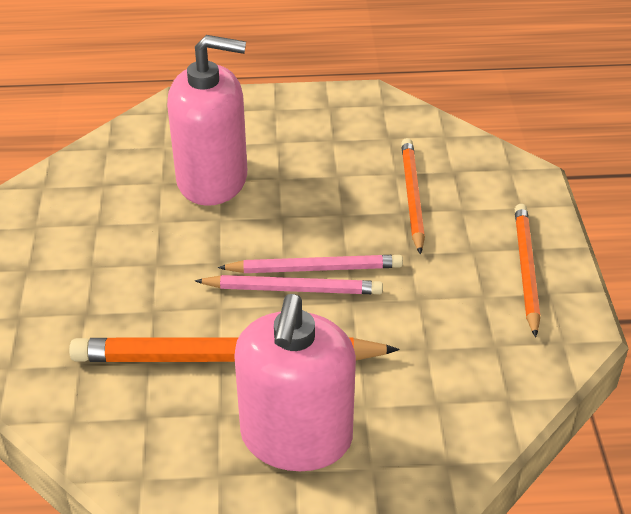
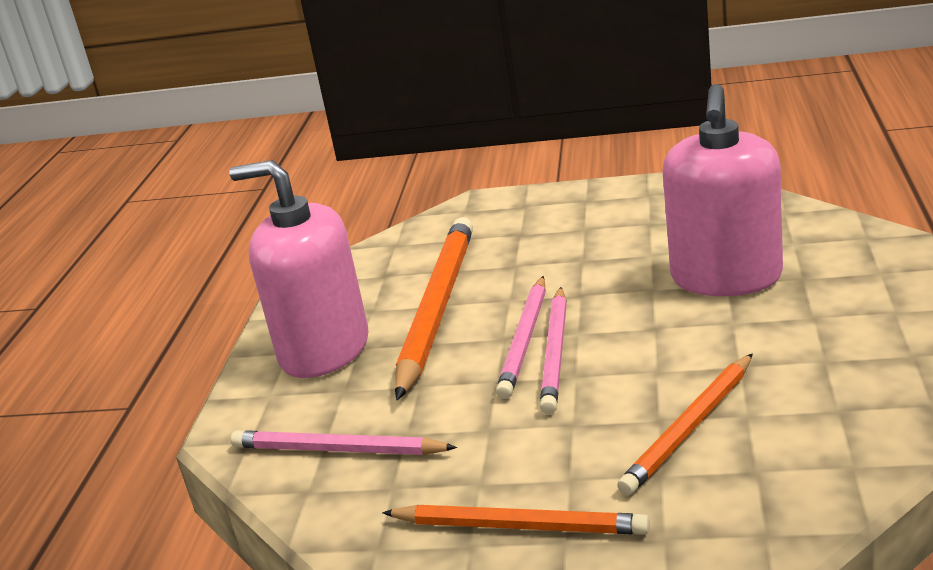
camera: 105 degrees right, 15 degrees down
orange pencil [401,138,425,255] -> orange pencil turned 120 degrees clockwise [617,354,753,495]
none -> pink pencil [231,430,457,455]

